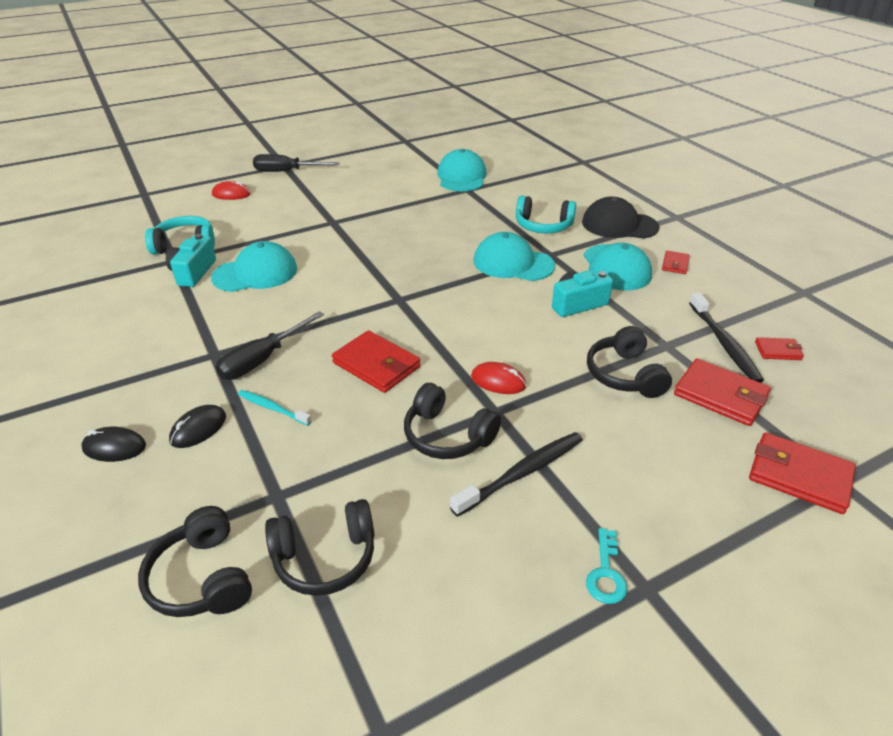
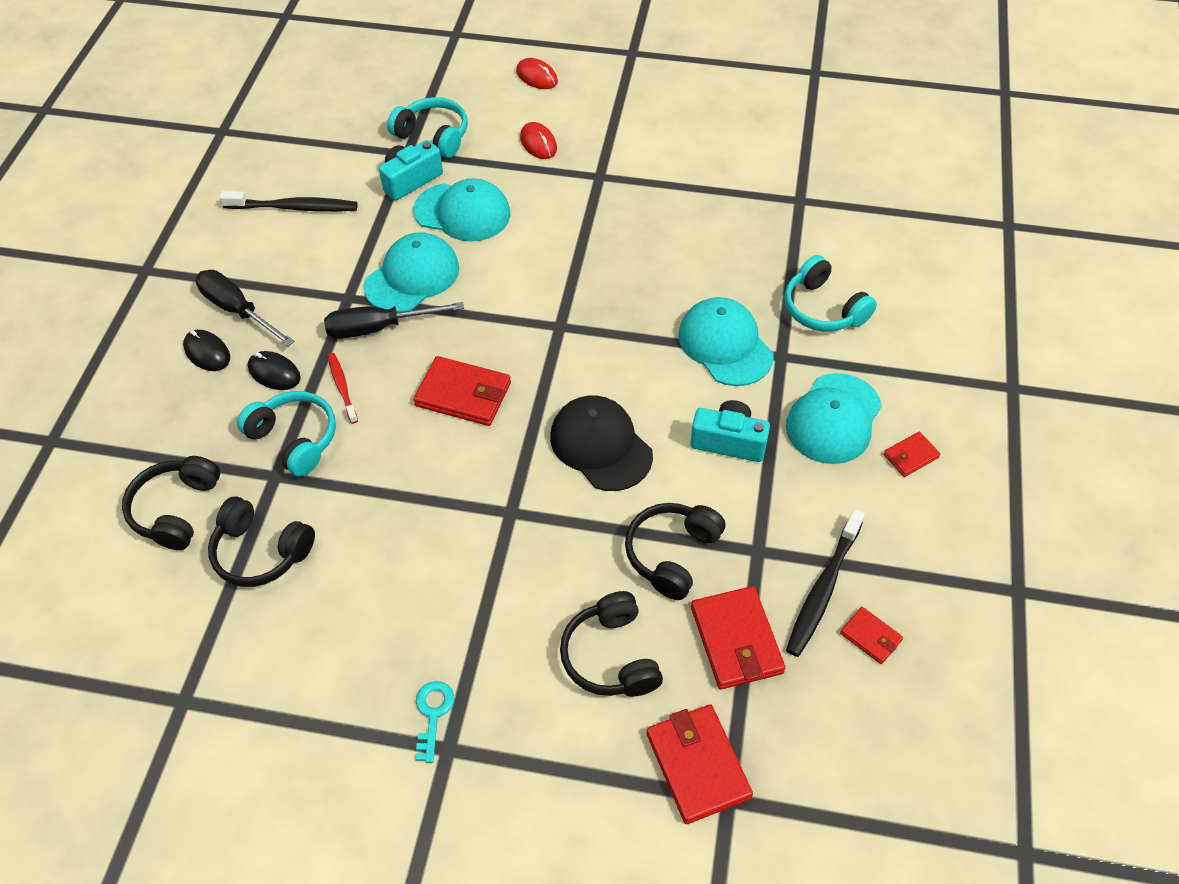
camera: 40 degrees right, 15 degrees up
black mouse [169,405,226,448] -> black mouse turned 45 degrees clockwise [248,351,301,390]
turquoise toothbrush [238,390,312,426] -> red toothbrush [328,353,358,424]
black screwdriver [253,154,340,172] -> black screwdriver moved to [196,270,295,346]
red wallet [332,330,421,393] -> red wallet turned 60 degrees counterclockwise [414,356,511,426]
black headphones [404,383,501,459] -> black headphones moved to [560,591,663,697]
turquoise cap [437,149,487,191] -> turquoise cap moved to [364,232,459,313]
black toothbrush [450,432,583,517] -> black toothbrush moved to [220,191,358,212]
red mouse [471,362,526,394] -> red mouse moved to [520,122,557,159]
black cap [582,197,659,239] -> black cap moved to [550,396,653,491]
turquoise key [586,528,627,604] -> turquoise key turned 135 degrees clockwise [415,681,454,763]
none -> turquoise headphones [237,391,336,477]

